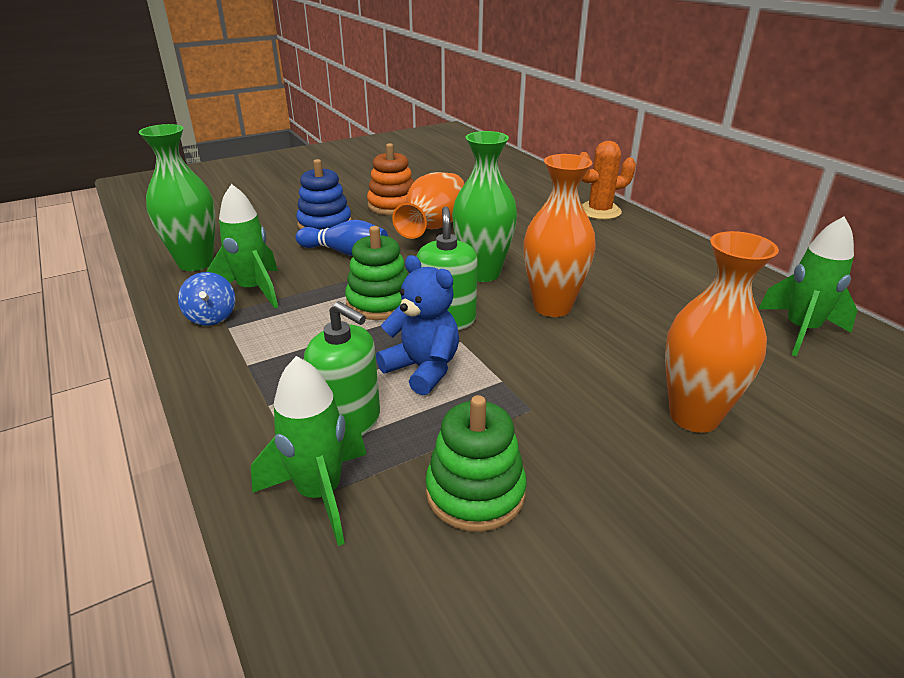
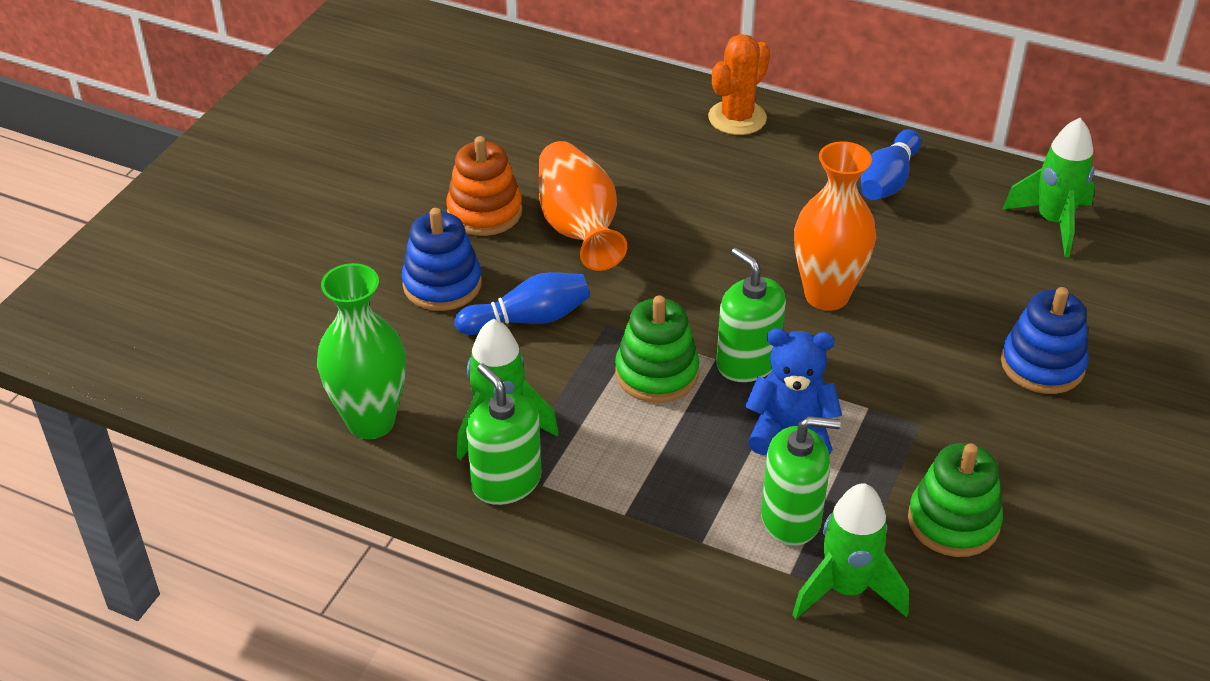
camera: 35 degrees left, 10 degrees up
blue spinning top [178,272,235,326] -> green soap dispenser [466,364,541,505]
green vase [452,131,517,282] -> none
orange vase [665,231,779,433] -> blue stacking toy [1001,287,1089,394]
none -> blue bowling pin [861,129,921,200]

